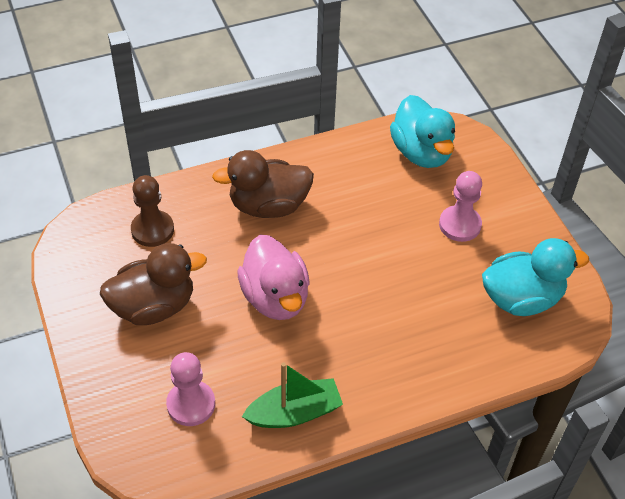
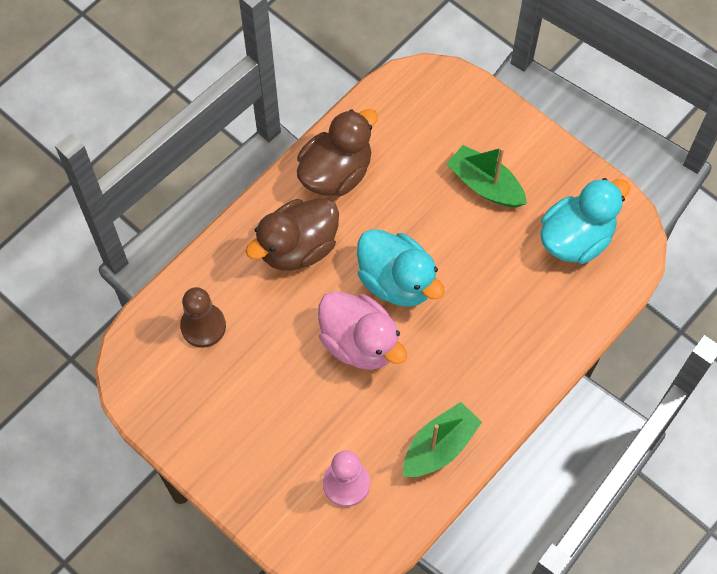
camera: 25 degrees left, 15 degrees up
brown duck [100,243,207,325] -> brown duck moved to [297,109,378,196]
turquoise duck [390,95,455,168] -> turquoise duck moved to [357,229,445,307]
pink pawn [439,171,482,242] -> green boat [447,145,527,207]

